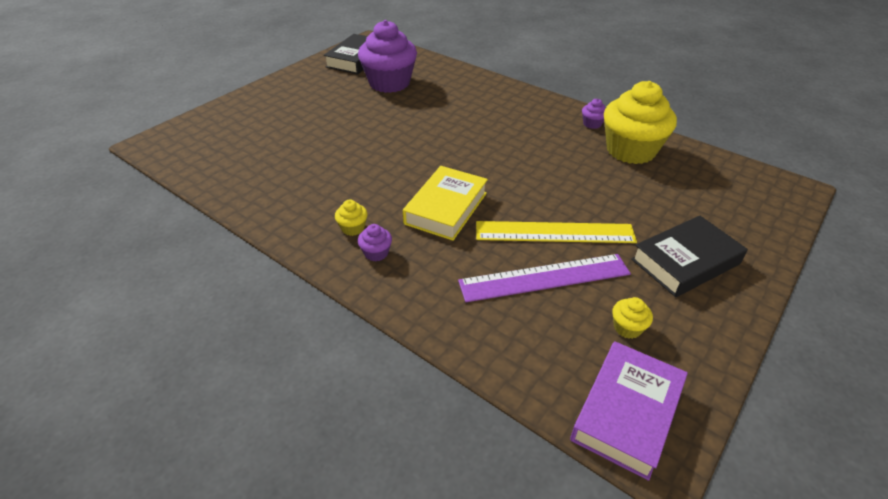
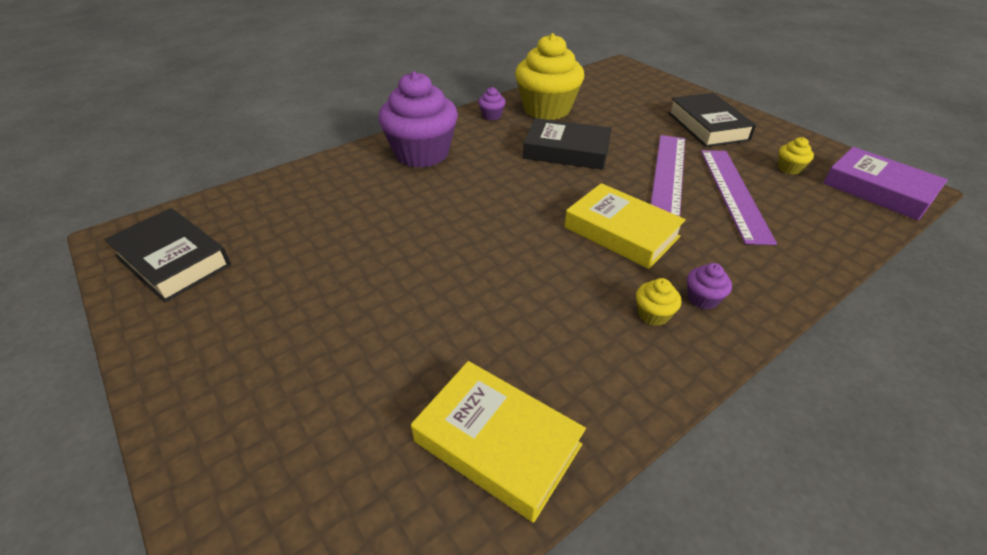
camera: 75 degrees left, 0 degrees up
purple cupcake [358,20,417,93] -> purple cupcake moved to [378,71,458,168]
yellow ruler [476,221,637,243] -> purple ruler [651,135,685,217]
none -> yellow book [411,361,586,523]
none -> black book [523,118,612,170]

